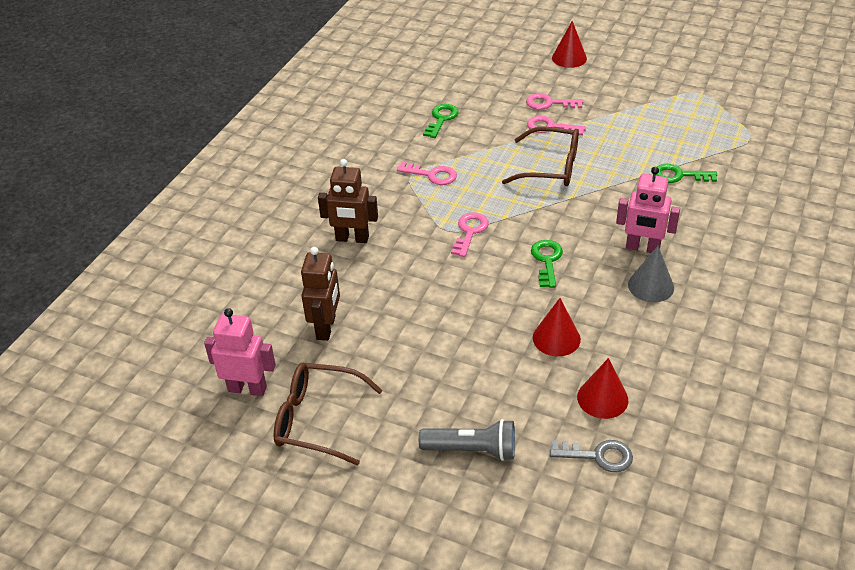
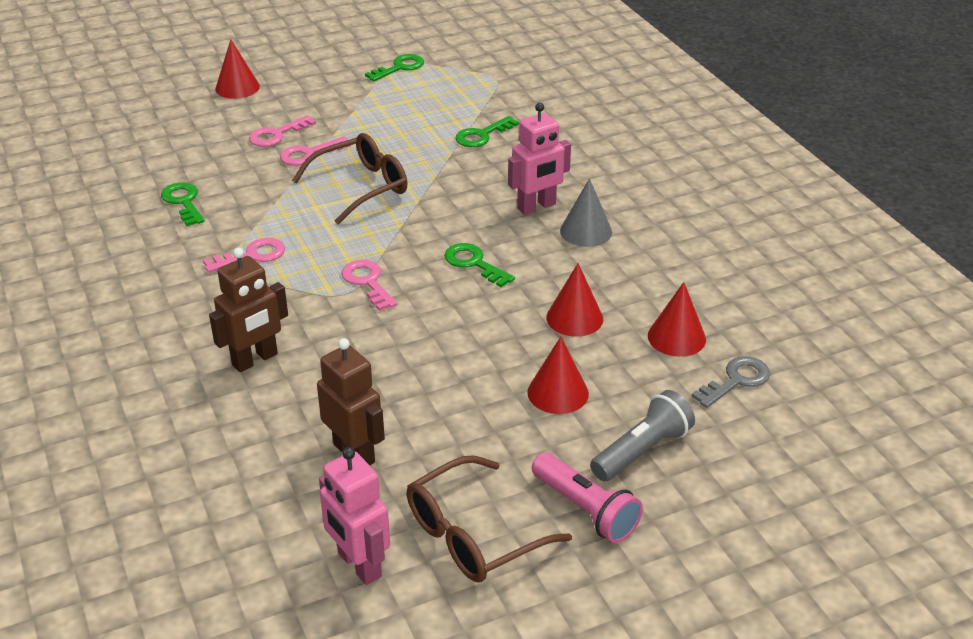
camera: 50 degrees left, 5 degrees down
pink robot [204,308,276,396] -> pink robot turned 90 degrees counterclockwise [319,447,390,585]
none -> green key [365,54,424,81]
none -> red cone [527,336,589,414]
none -> pink flashlight [532,453,643,543]

